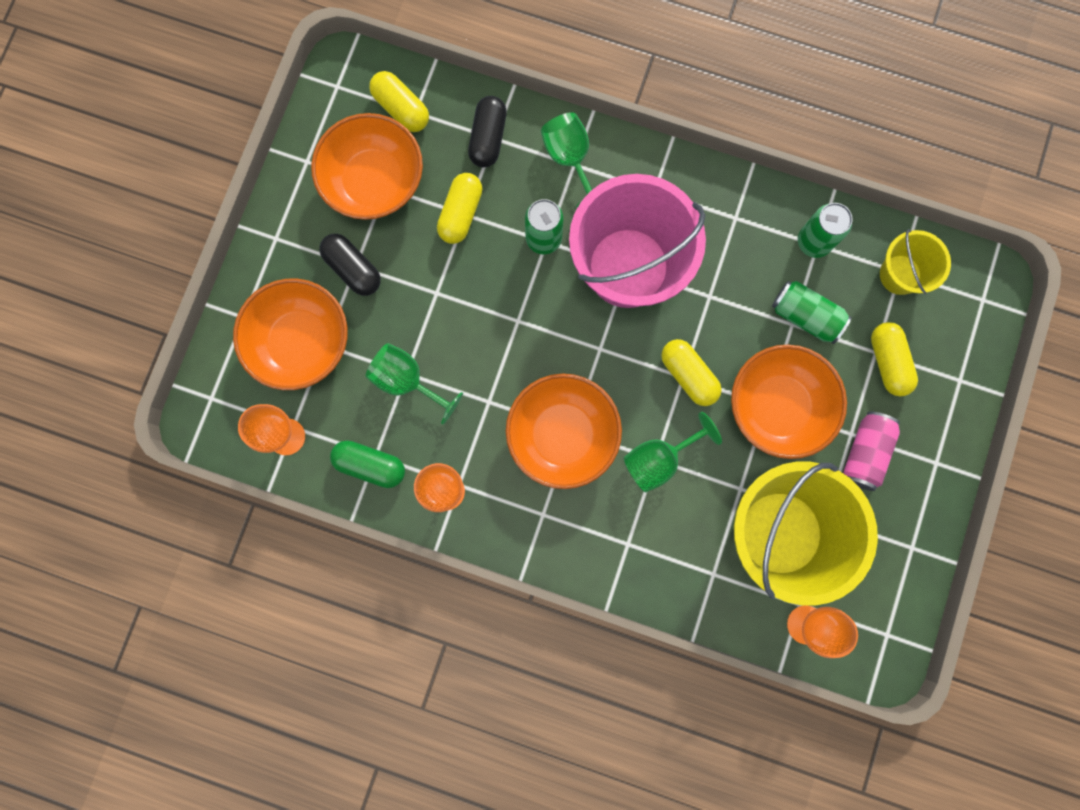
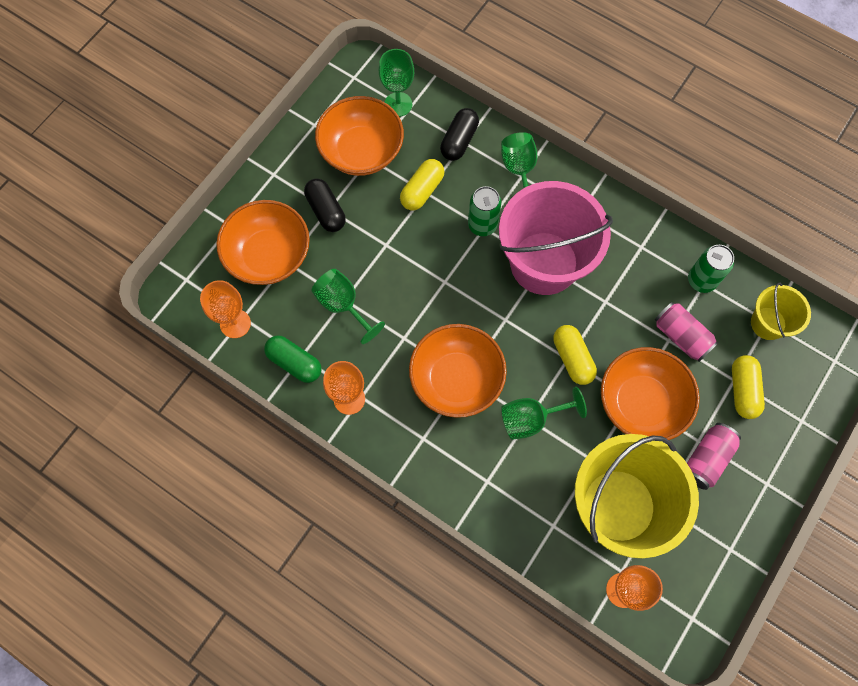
camera: 15 degrees right, 10 degrees down
yellow capsule [369,71,429,132] -> green goblet [378,49,414,117]
green can [772,281,852,344] -> pink can [655,302,718,362]

